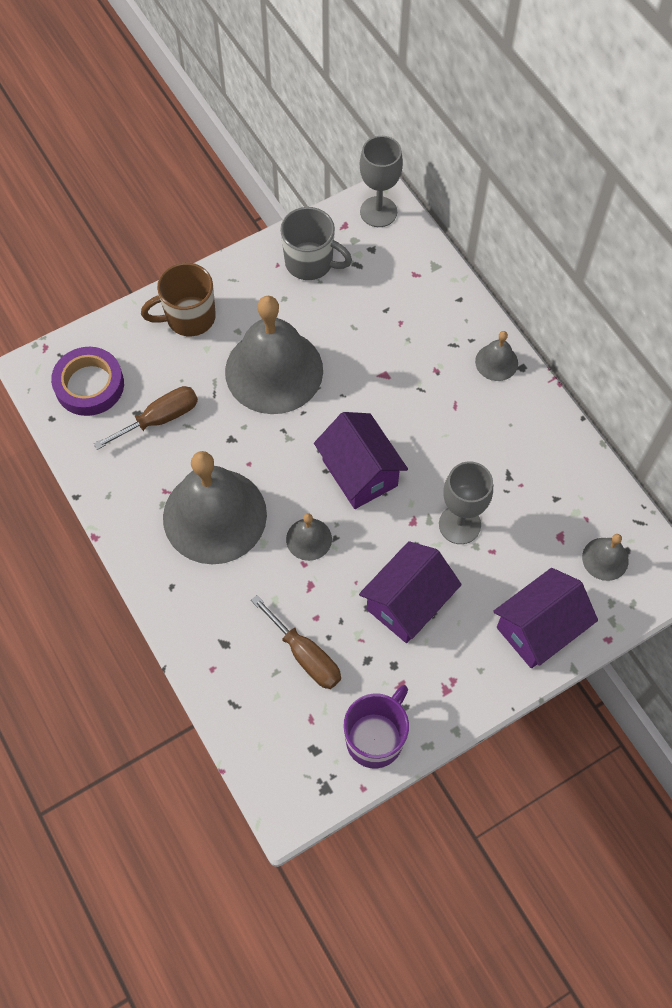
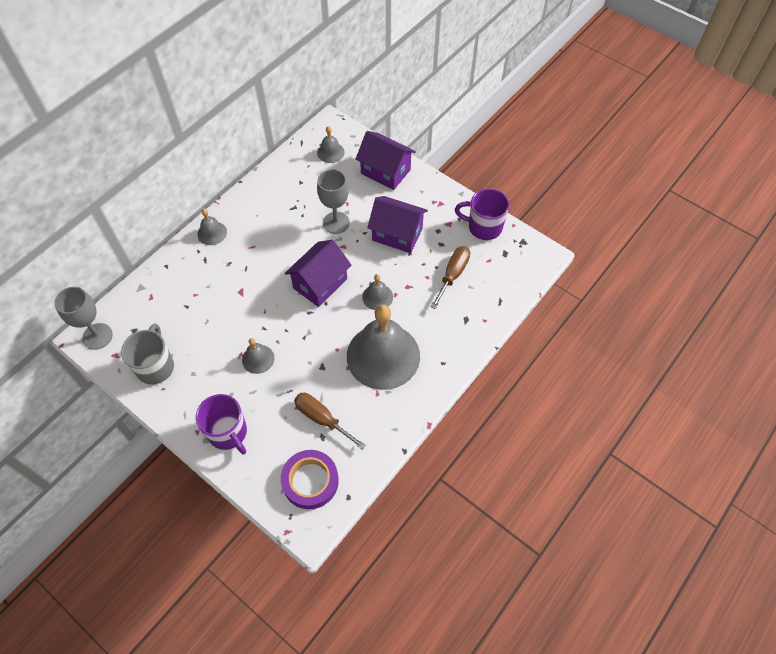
camera: 110 degrees left, 5 degrees down
brown mug [141,263,216,336] -> purple mug [196,394,247,455]
grey bell [225,296,323,414] -> grey bell [242,338,274,374], size x0.44

